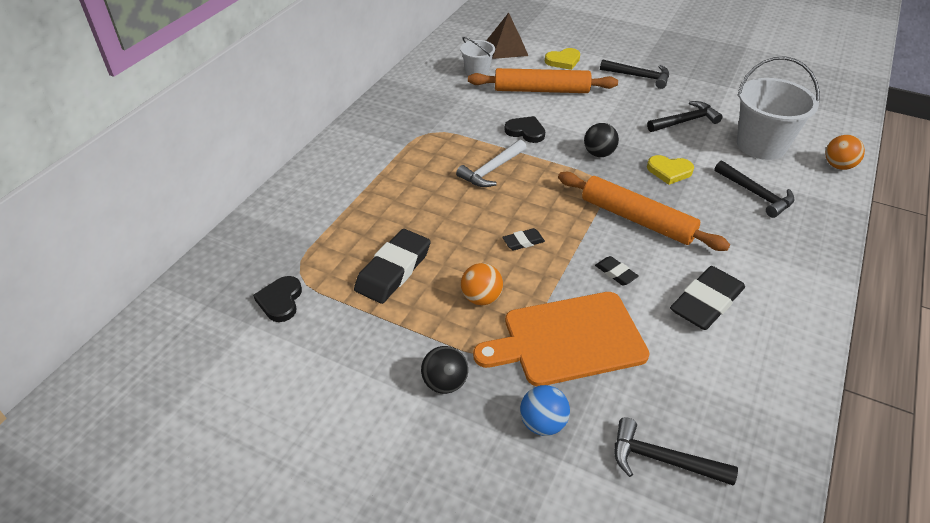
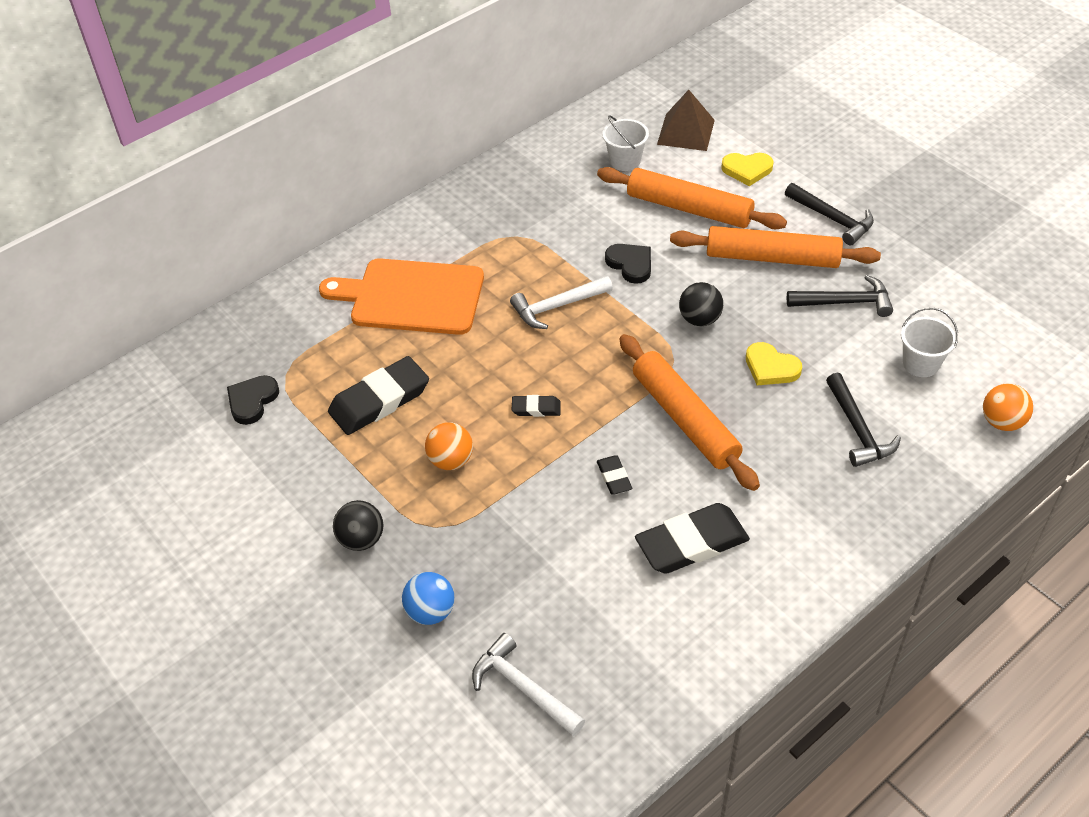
camera: 25 degrees right, 5 degrees up
orange cutting board [473,292,650,386] -> orange cutting board moved to [319,258,484,335]
black hammer [615,417,738,485] -> white hammer [472,633,585,736]
white bucket [737,56,820,160] -> white bucket [901,307,958,377], size x0.54
none -> orange rolling pin [670,226,881,268]

